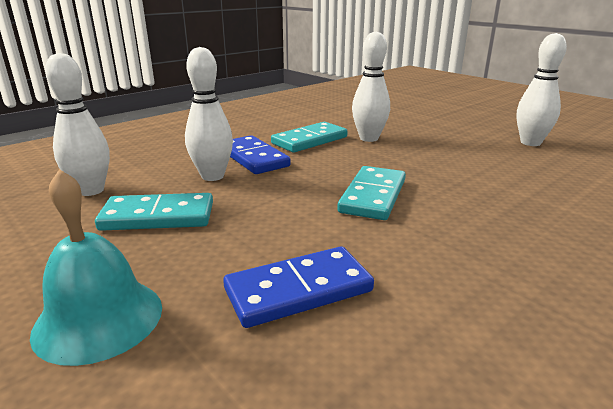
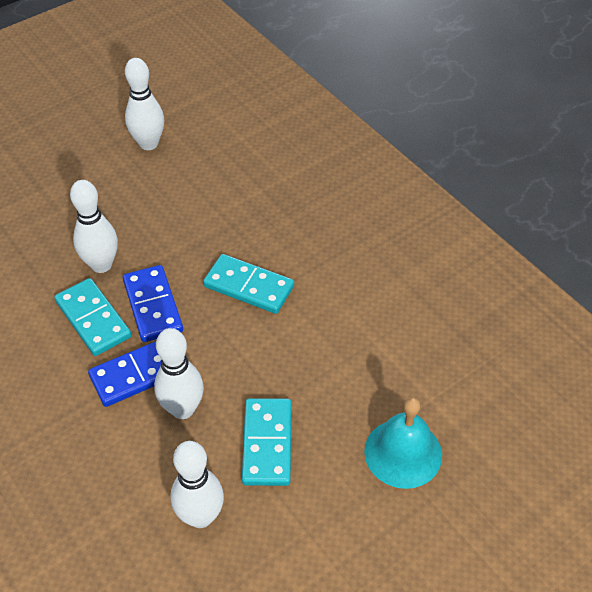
camera: 85 degrees left, 25 degrees up
blue domino [223,246,374,328] -> blue domino moved to [123,265,183,342]

